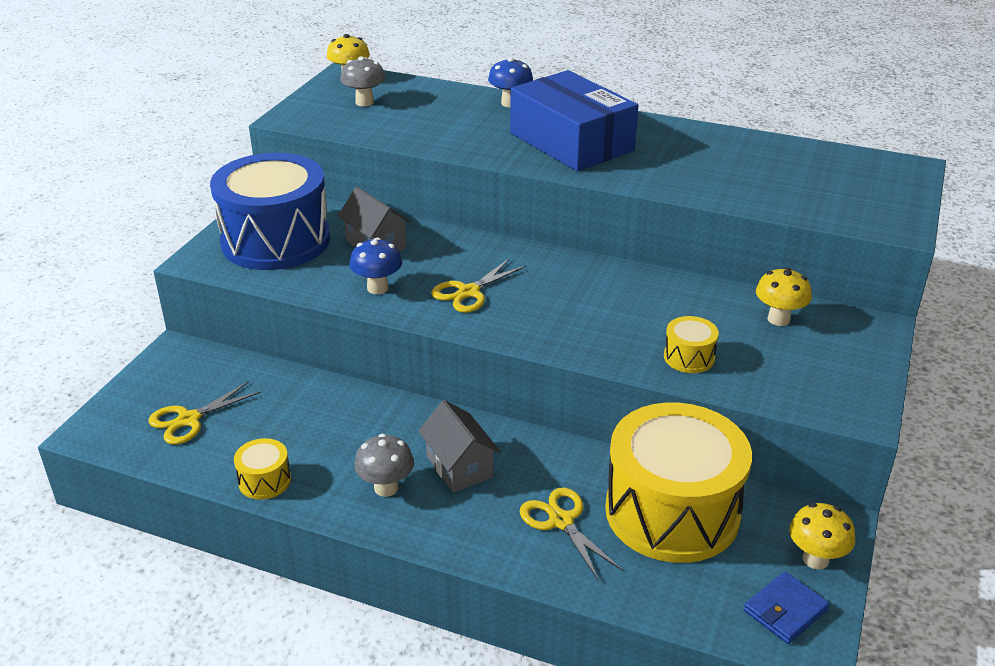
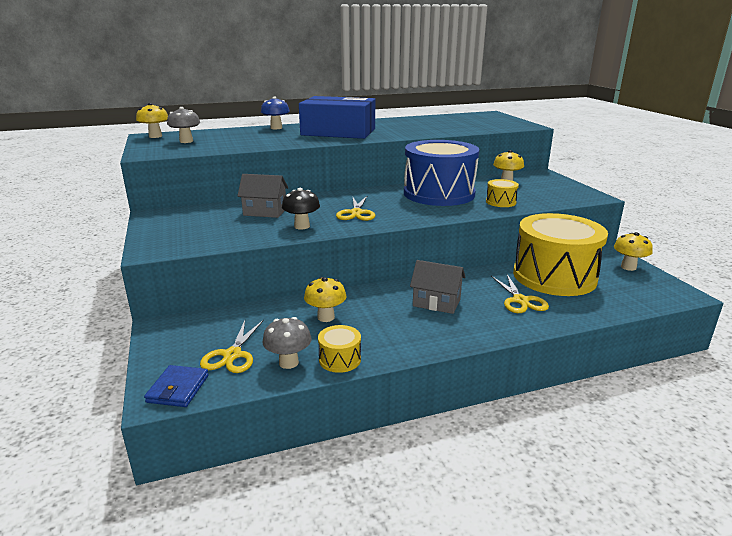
camera: 40 degrees left, 10 degrees down
blue drum [210,153,330,270] -> blue drum moved to [404,140,479,206]
blue mushroom [350,237,402,294] -> black mushroom [282,188,320,230]
grey mushroom [354,434,414,497] -> grey mushroom moved to [262,317,312,369]
yellow scissors [520,488,623,581] -> yellow scissors turned 120 degrees counterclockwise [491,274,549,313]
blue wallet [744,571,830,644] -> blue wallet moved to [144,365,209,407]
none -> yellow mushroom [304,277,346,322]

